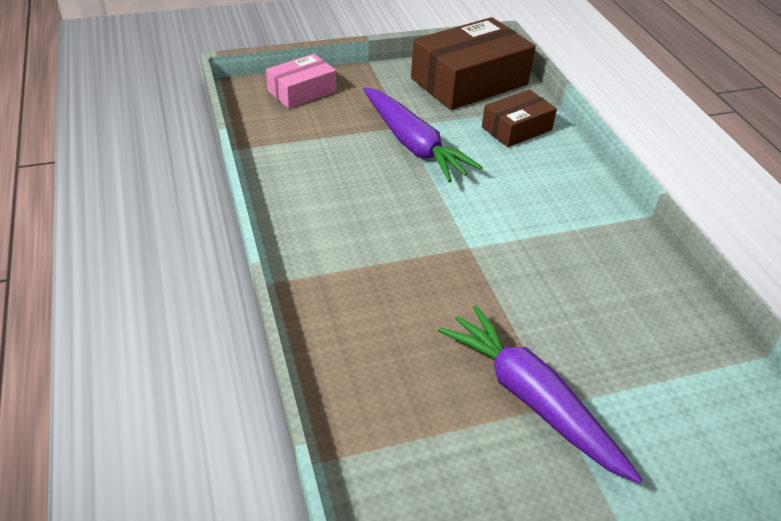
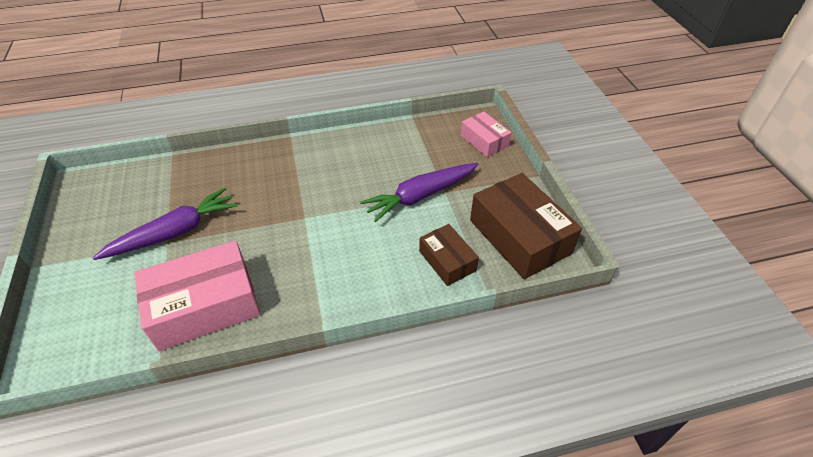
camera: 95 degrees right, 5 degrees up
none -> pink box [134,240,261,351]

